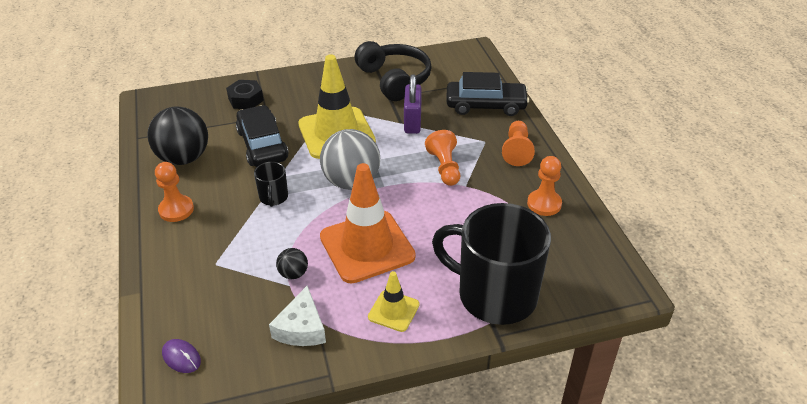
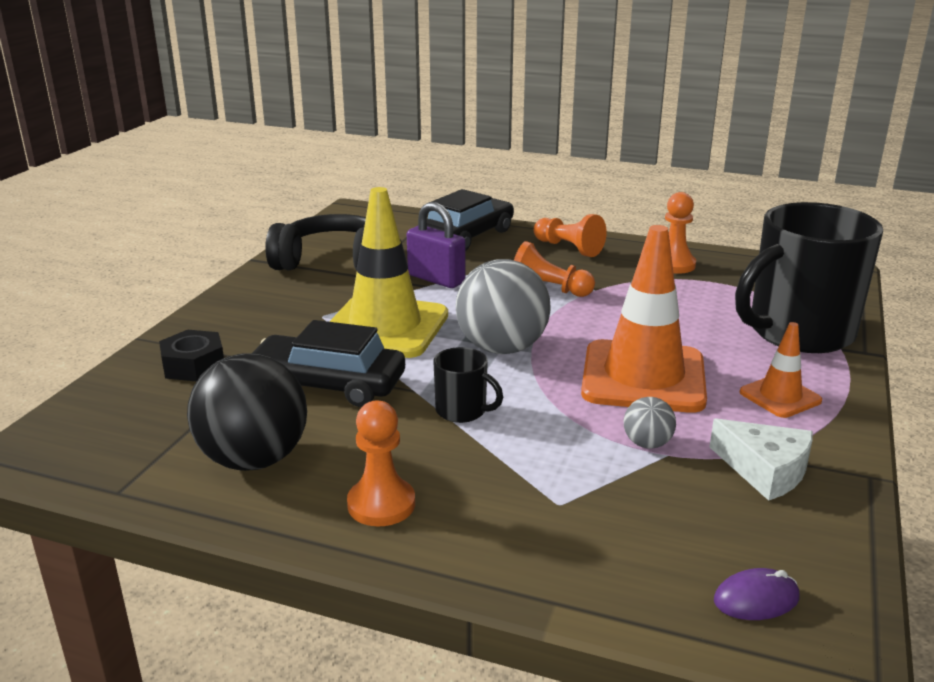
camera: 55 degrees left, 15 degrees down
black ball [276,248,308,279] -> grey ball [624,397,676,448]
yellow traffic cone [368,271,420,332] -> orange traffic cone [740,322,822,418]

